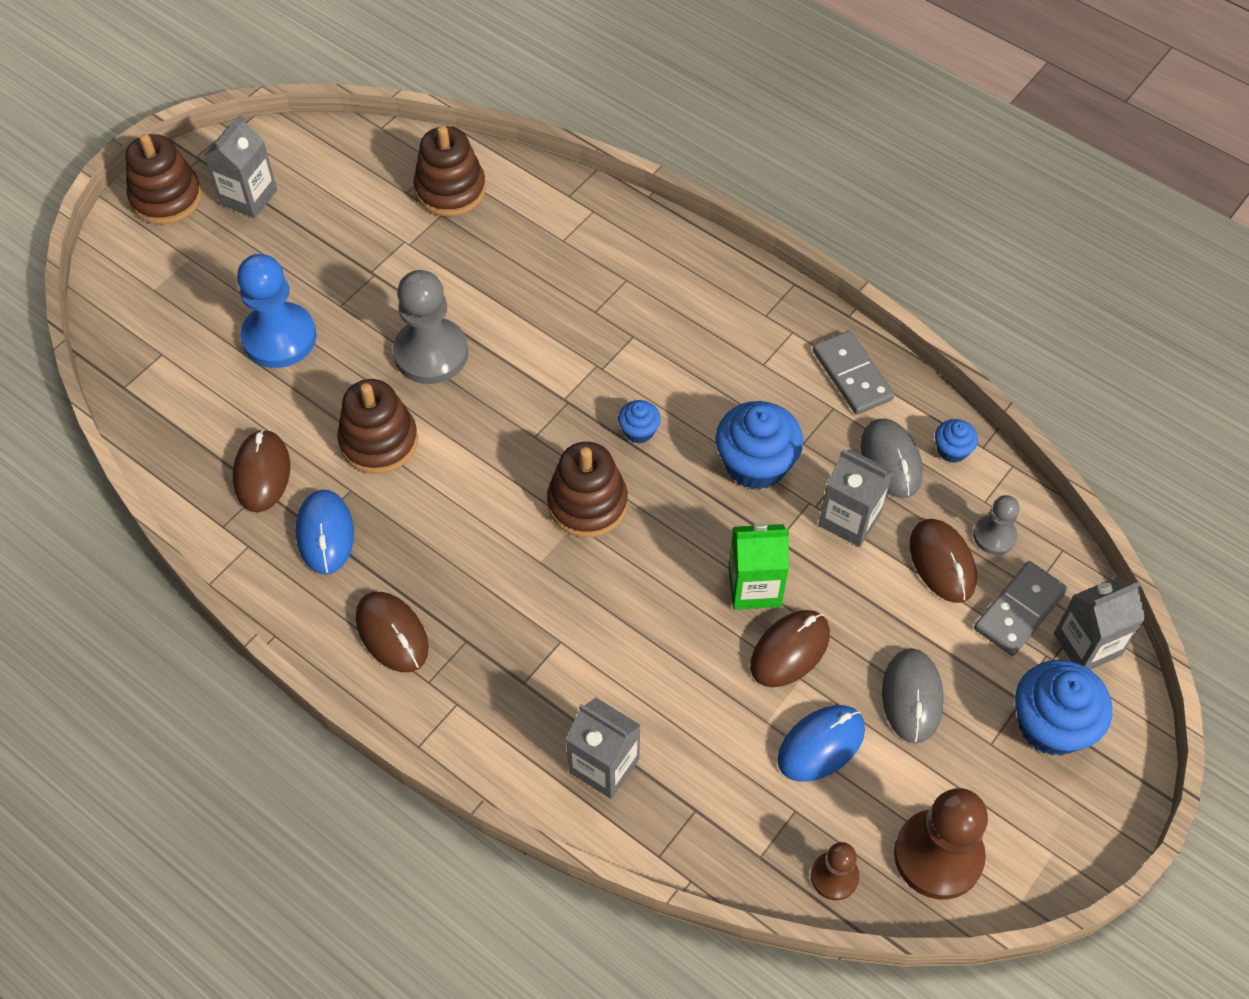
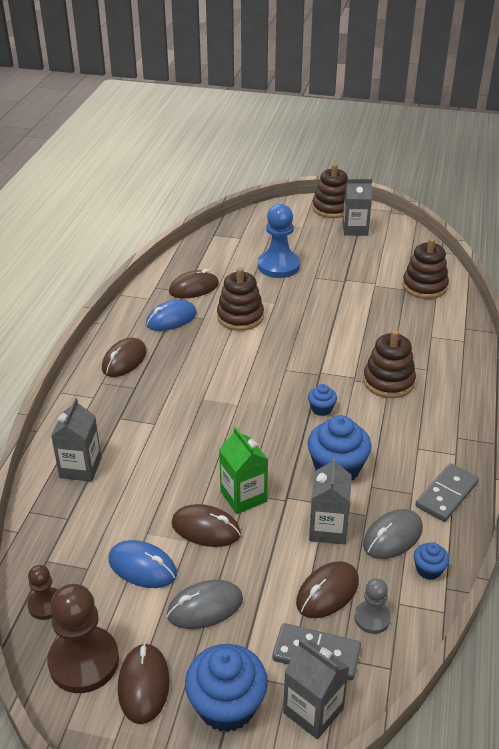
camera: 65 degrees right, 20 degrees down
grey pawn [393,270,468,384] -> none
brown stacking toy [547,442,628,538] -> brown stacking toy moved to [363,330,416,398]
none -> brown mouse [118,643,170,724]

